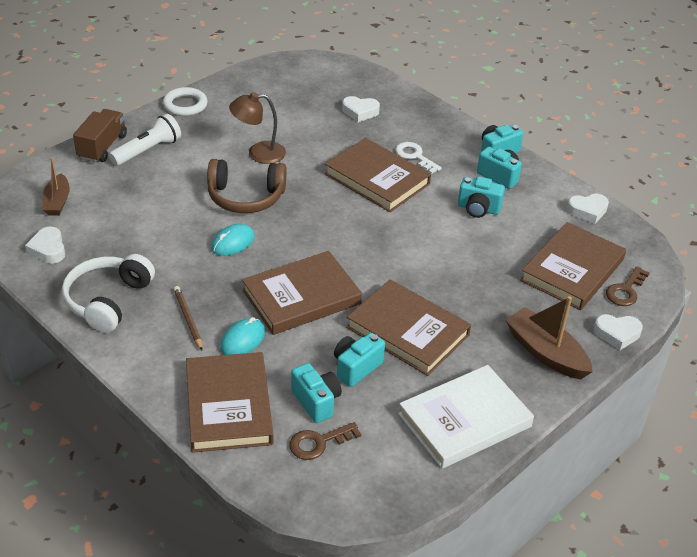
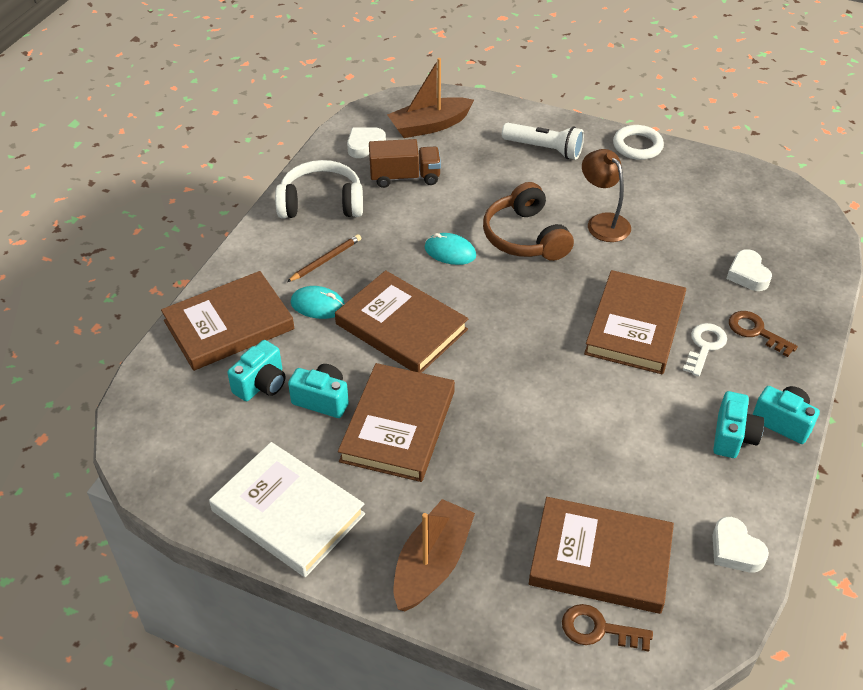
camera: 70 degrees right, 5 degrees up
brown boat [42,157,70,216] -> brown boat [387,58,474,138], size x1.52
brown truck [73,109,127,163] -> brown truck moved to [369,139,441,188]
brown key [289,422,361,460] -> brown key moved to [729,311,798,357]
turquoise camera [458,176,505,218] -> none
white heart [594,314,643,350] -> none

